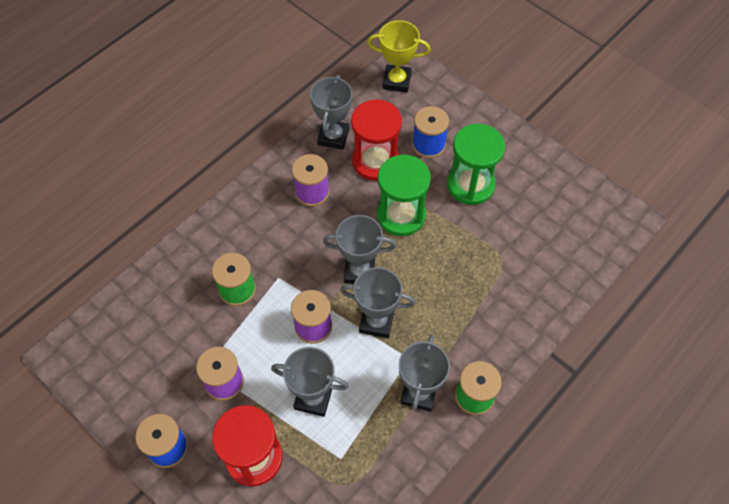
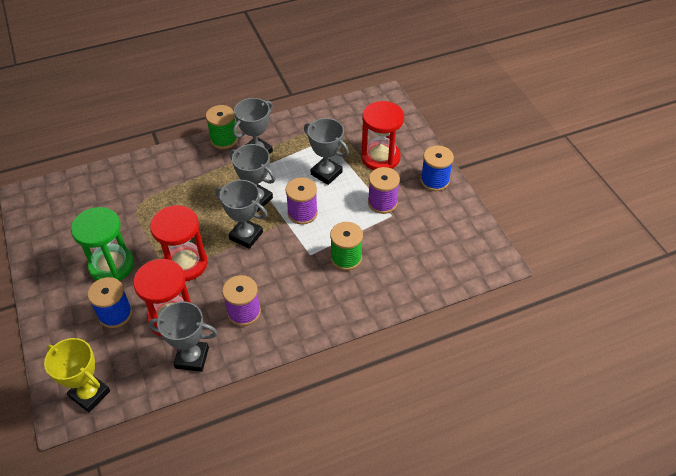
camera: 155 degrees left, 10 degrees down
grey trophy [310,75,352,150] -> grey trophy turned 60 degrees clockwise [148,301,218,372]
green hourglass [377,154,431,236] -> red hourglass [150,205,208,281]

